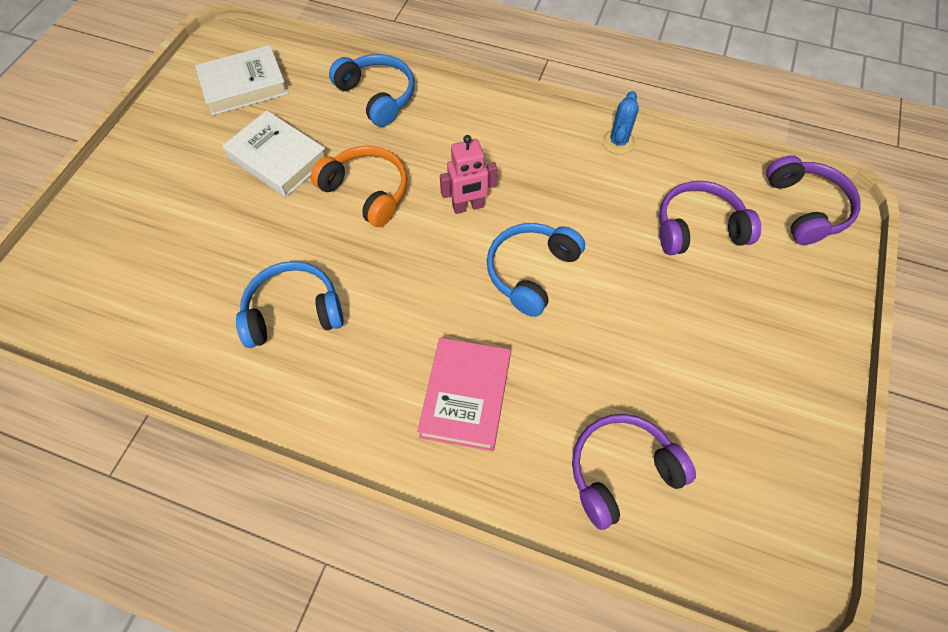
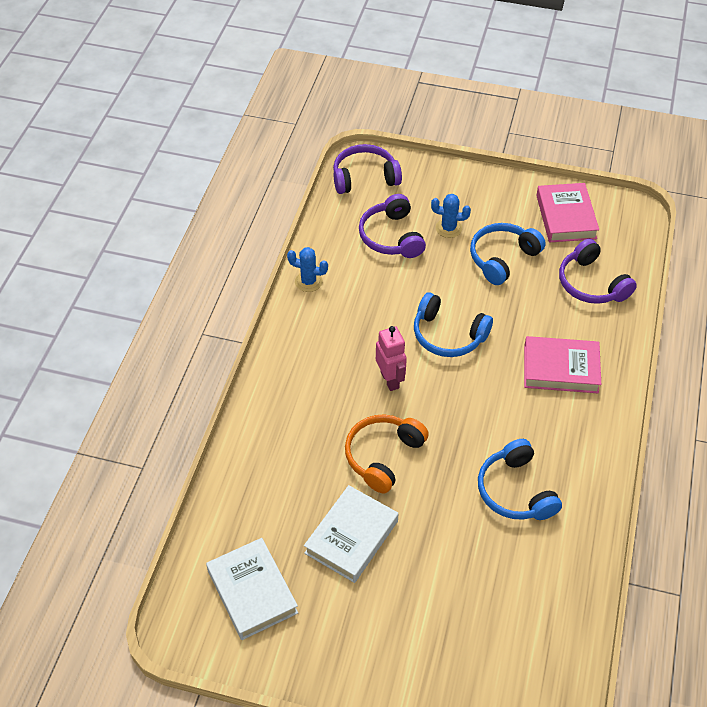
camera: 95 degrees left, 10 degrees down
blue headphones [329,54,414,127] -> blue headphones moved to [470,223,546,285]
none -> blue cactus [431,194,471,238]
none -> pink book [536,183,599,242]

